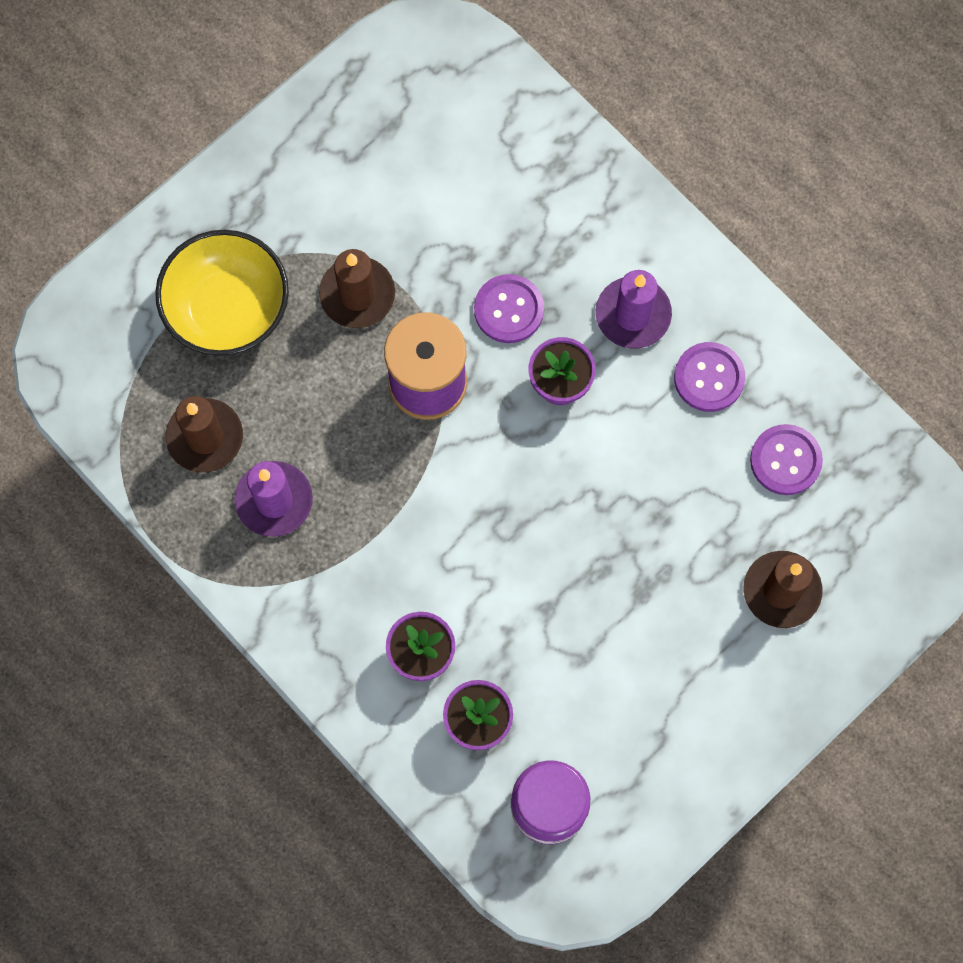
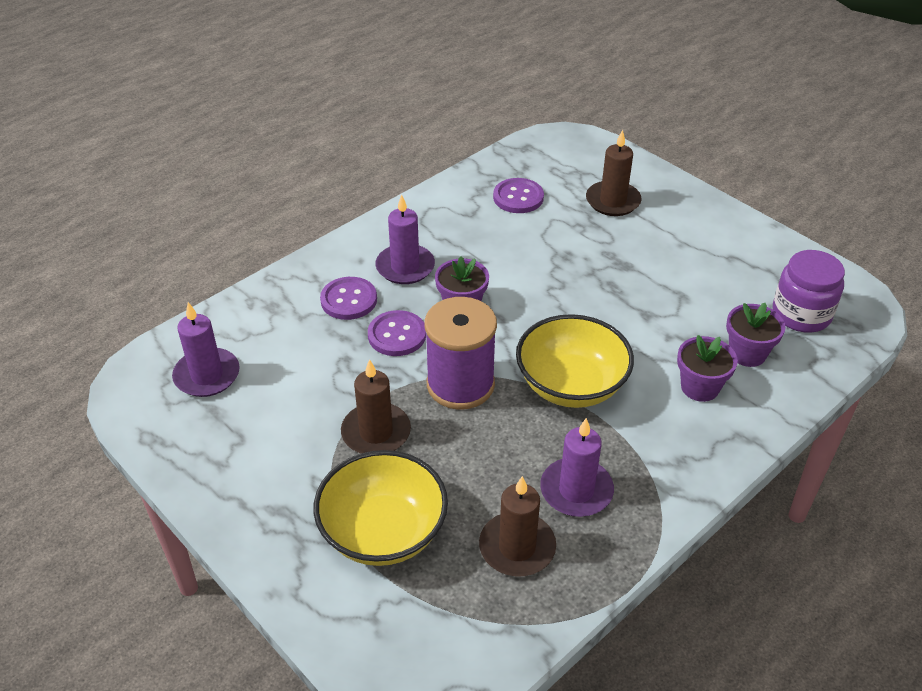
camera: 90 degrees left, 30 degrees down
purple button [674,342,745,412] -> purple button moved to [320,277,377,320]
none -> purple candle [172,302,240,397]
none -> yellow bowl [516,314,634,408]

